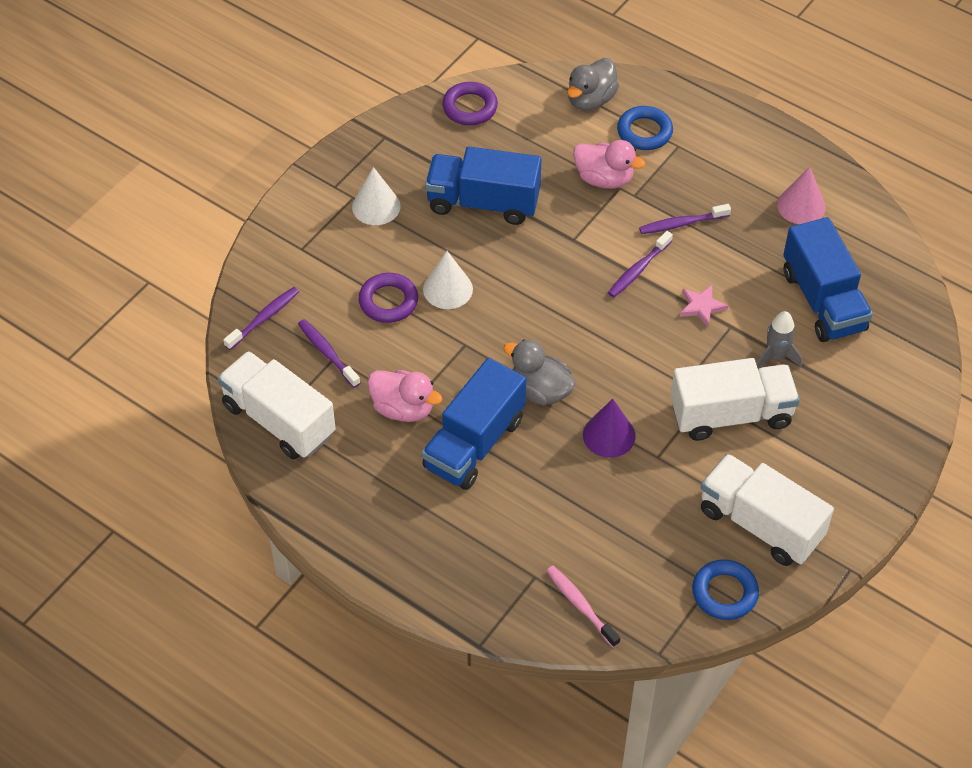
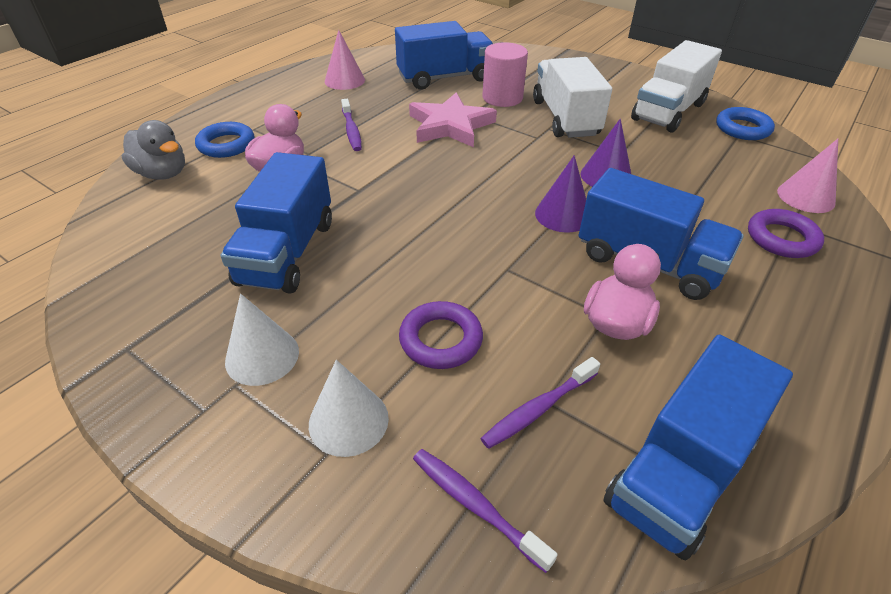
camera: 90 degrees left, 10 degrees down
white truck [218,351,336,459] -> blue truck [603,335,793,560]
white cone [423,251,473,309] -> white cone moved to [309,360,389,457]
purple ring [442,82,498,125] -> purple ring moved to [748,209,824,258]
grey duck [503,339,576,405] -> purple cone [535,155,586,233]
pink toothbrush [547,566,620,648] -> pink cone [777,139,838,213]
purple toothbrush [608,231,673,297] -> none
pink star [680,285,728,327] -> pink star [409,92,497,147], size x2.01
grey rocket [756,311,802,369] -> pink cylinder [482,42,528,107]

